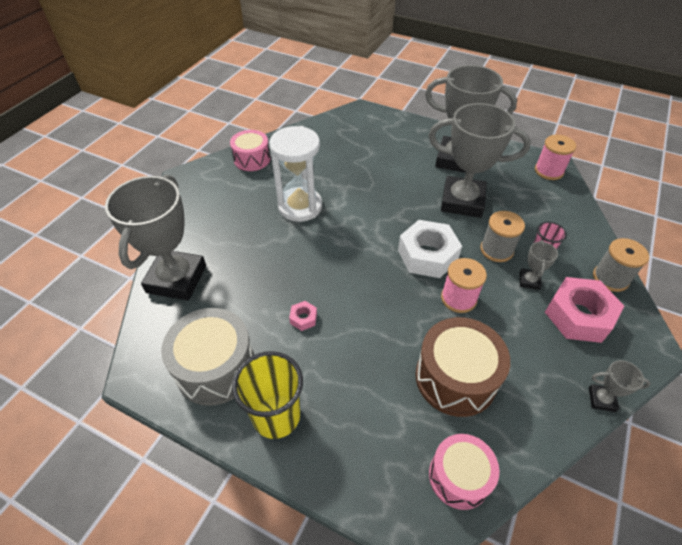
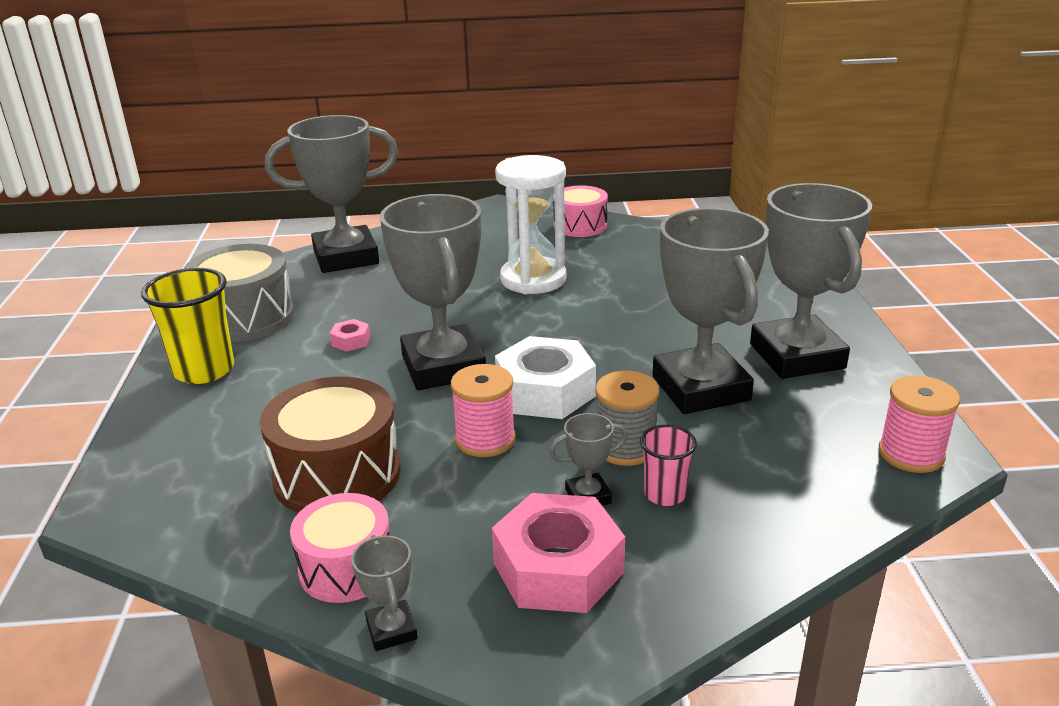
camera: 60 degrees right, 20 degrees down
pink drum [429,434,499,510] -> pink drum moved to [290,493,390,603]
grey spool [593,238,649,292] -> none
none -> grey trophy [380,194,486,390]

